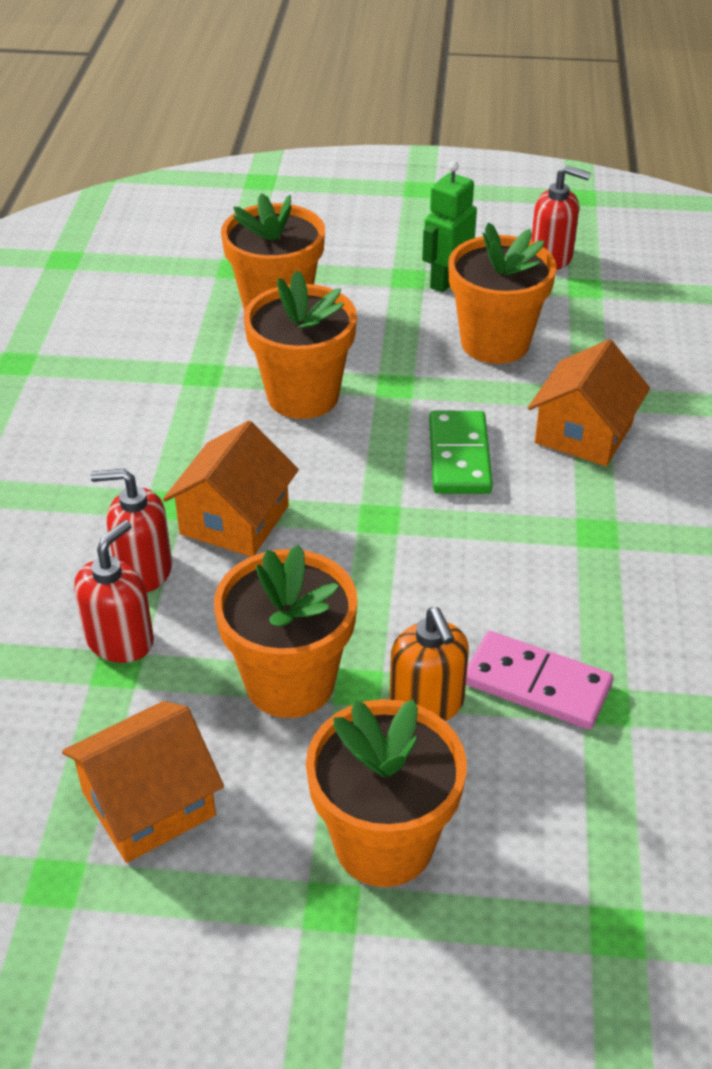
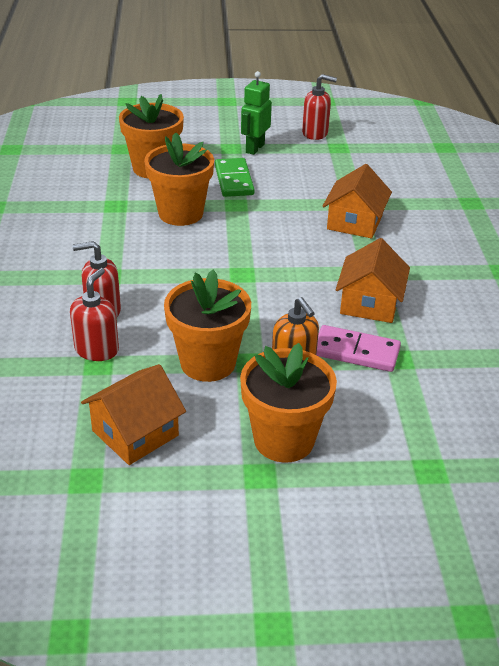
camera: 10 degrees left, 5 degrees down
orange house [163,421,299,557] -> orange house moved to [336,238,410,323]
green domino [429,411,493,494] -> green domino moved to [215,158,255,197]
orange flower pot [448,223,556,364] -> none

